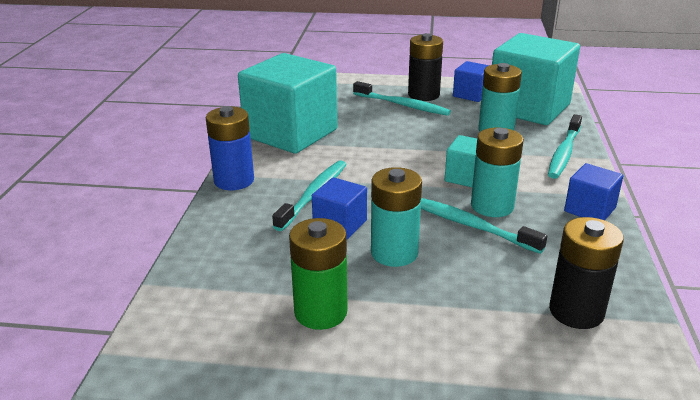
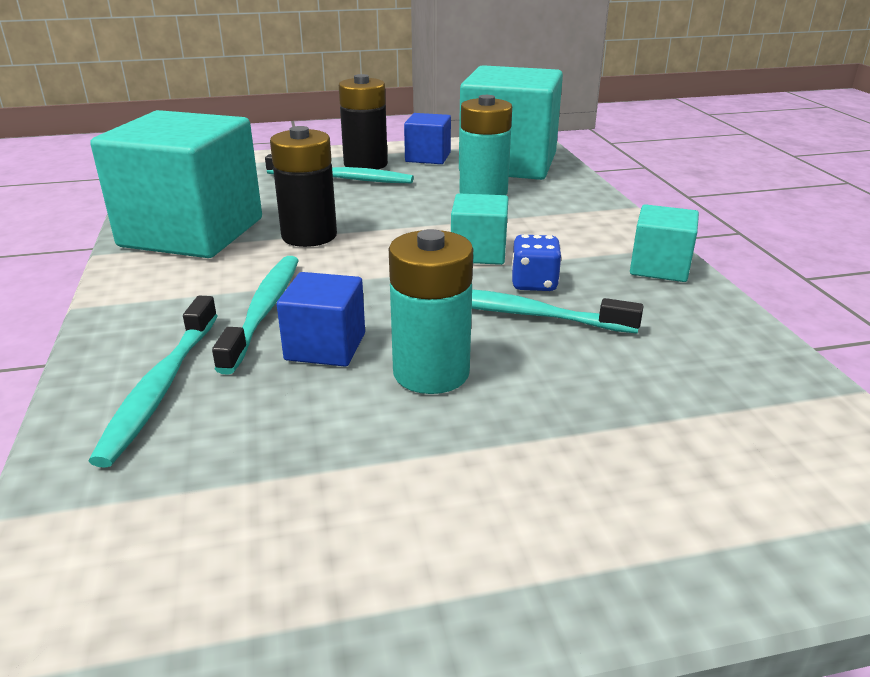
camera: 20 degrees left, 0 degrees up
blue battery [206,106,254,190] -> none
green battery [289,218,348,330] -> none
turquoise battery [471,128,524,217] -> blue dice [511,234,562,291]
turquoise toothbrush [548,114,582,179] -> turquoise toothbrush moved to [89,296,218,468]
black battery [549,217,624,329] -> black battery moved to [270,126,337,247]
blue cube [564,163,623,220] -> turquoise cube [630,204,699,282]

